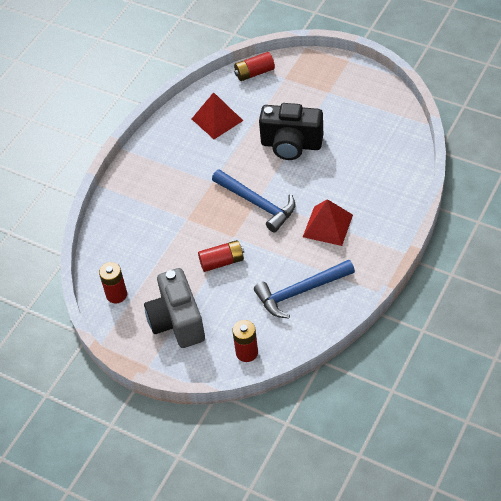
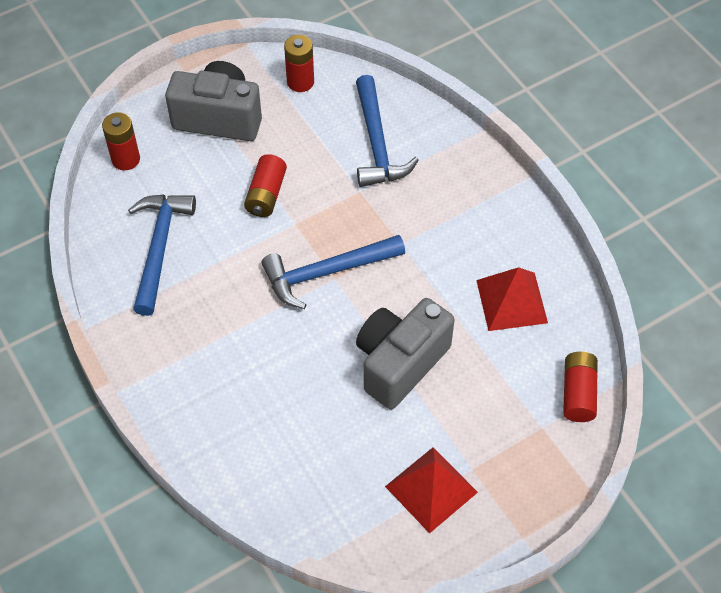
camera: 115 degrees right, 5 degrees up
black camera [259,103,323,160] -> grey camera [356,298,454,409]
red pyramid [303,199,353,246] -> red pyramid moved to [385,447,478,534]
none -> blue hammer [356,75,419,187]

